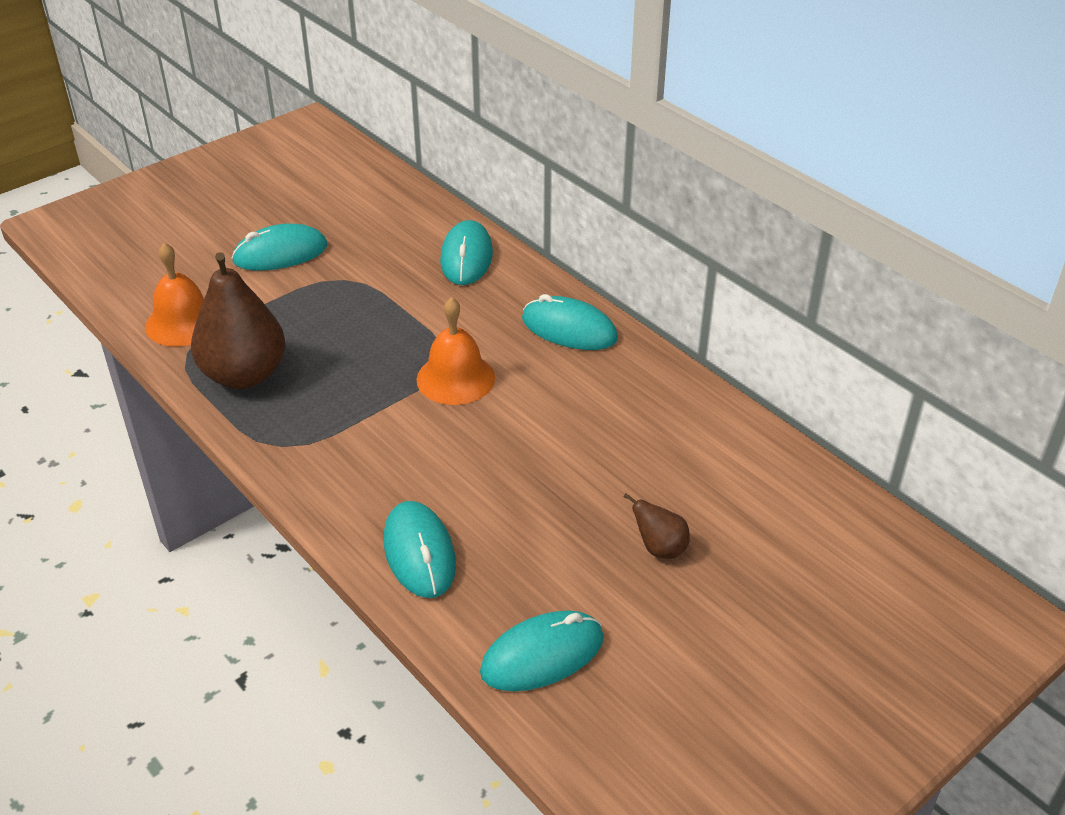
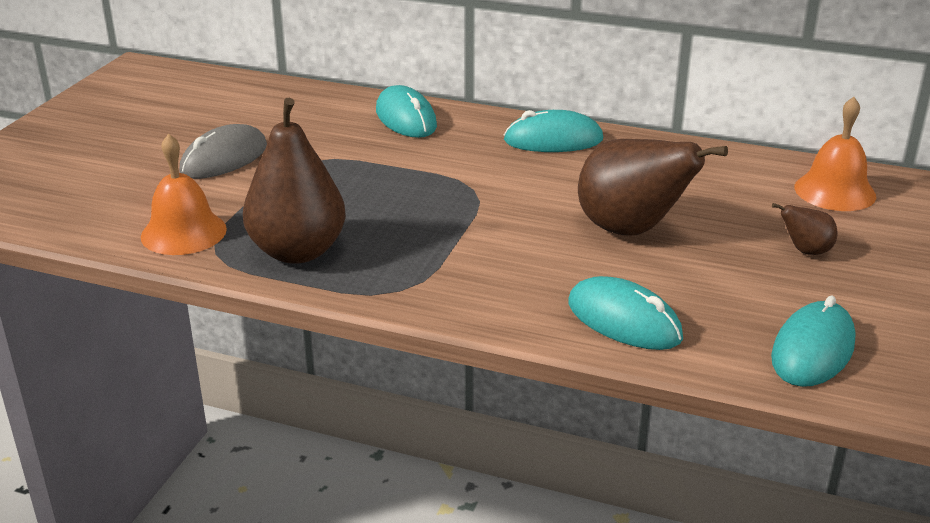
camera: 30 degrees left, 10 degrees down
turquoise mouse [232,224,327,271] -> grey mouse [180,124,267,179]
orange bell [417,297,495,405] -> orange bell moved to [794,97,876,211]
none -> brown pear [578,139,728,235]

